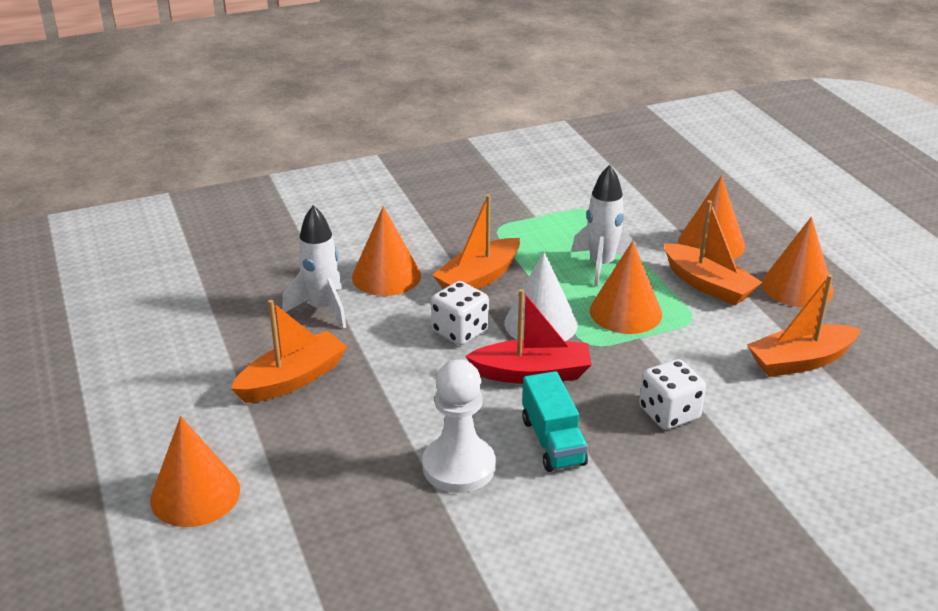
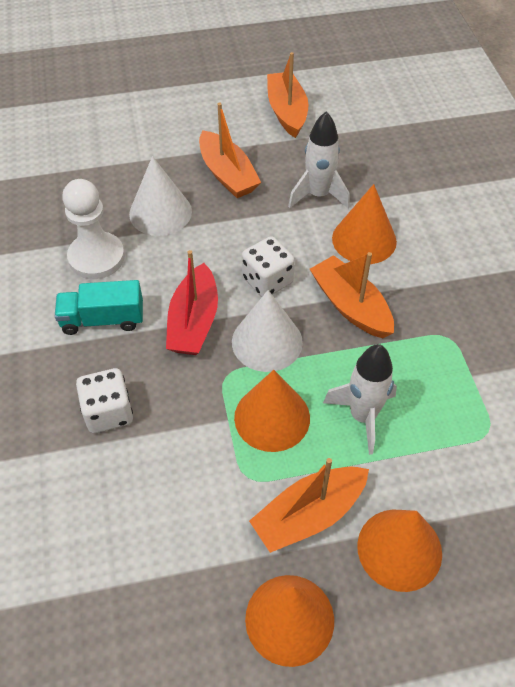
camera: 100 degrees right, 20 degrees up
orange cone [150,416,240,527] -> none
orange boat [747,274,861,377] -> orange boat moved to [267,52,308,138]
none -> white cone [129,156,192,236]

